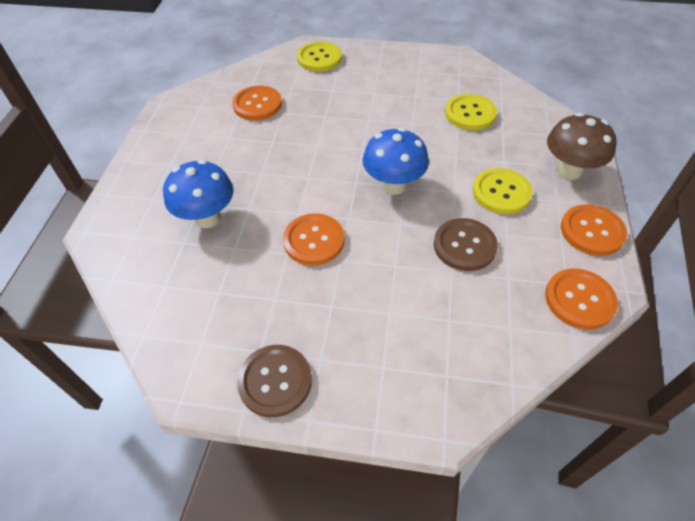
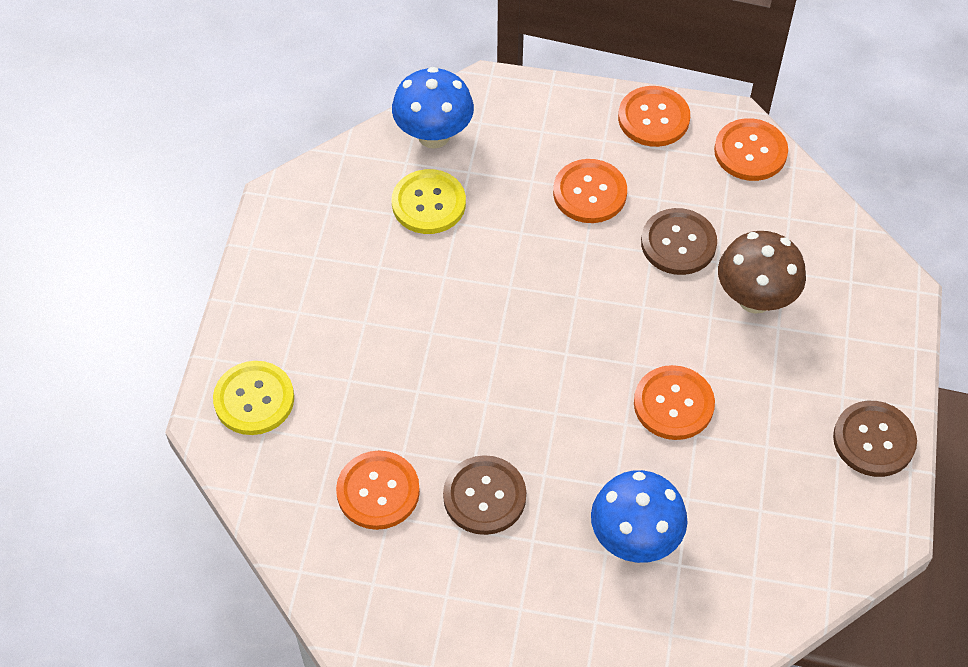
camera: 90 degrees left, 5 degrees up
blue mushroom [363,128,429,195] -> blue mushroom moved to [392,67,474,149]
yellow button [473,168,533,214] -> orange button [553,159,627,223]
brown mushroom [547,113,617,180] -> brown mushroom moved to [718,231,806,314]
none -> brown button [443,455,526,535]

